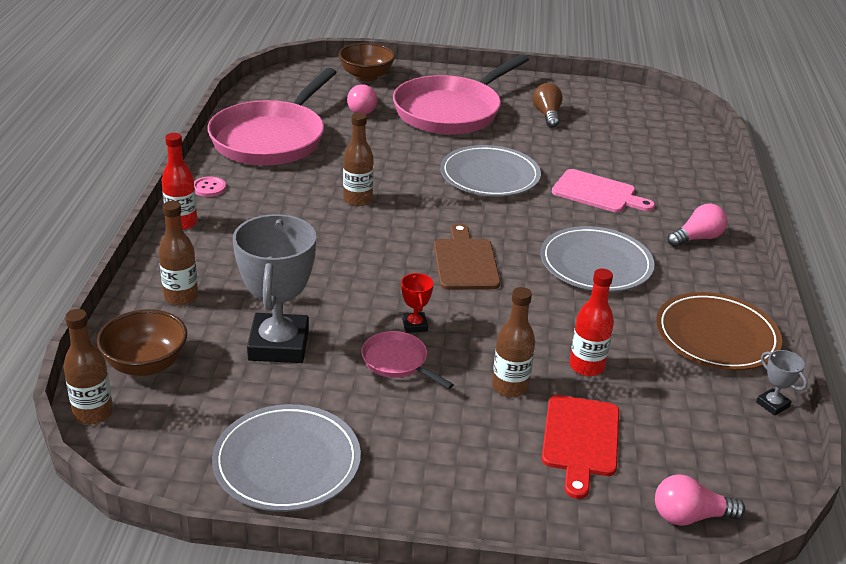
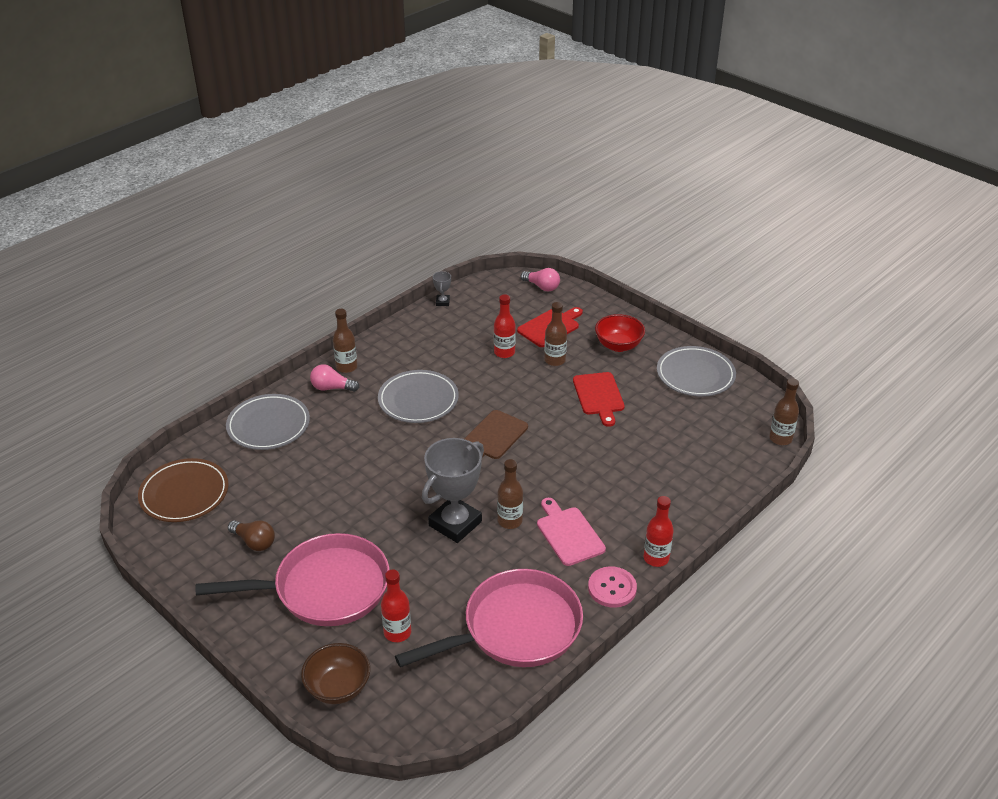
camera: 140 degrees left, 5 degrees up
brown bowl [97,309,187,376] -> none
brown bottle [159,201,198,306] -> brown bottle moved to [333,309,358,373]
pink button [194,176,226,197] -> pink button [588,566,637,608], size x1.58
grey trophy [233,214,316,363] -> grey trophy moved to [422,438,484,543]
pink light bulb [347,84,378,115] -> red bottle [381,569,411,642]
pink pan [361,331,454,389] -> red cutting board [573,372,625,427]
red trophy [401,273,434,333] -> none
grey plate [440,145,541,197] -> grey plate moved to [226,394,310,450]
brown light bulb [533,83,563,128] -> brown light bulb turned 90 degrees counterclockwise [228,520,275,551]
pink cutting board [552,169,655,213] -> pink cutting board moved to [537,498,606,566]
brown plate [656,292,782,370] -> brown plate moved to [138,458,229,522]
none -> red bowl [595,314,645,352]

